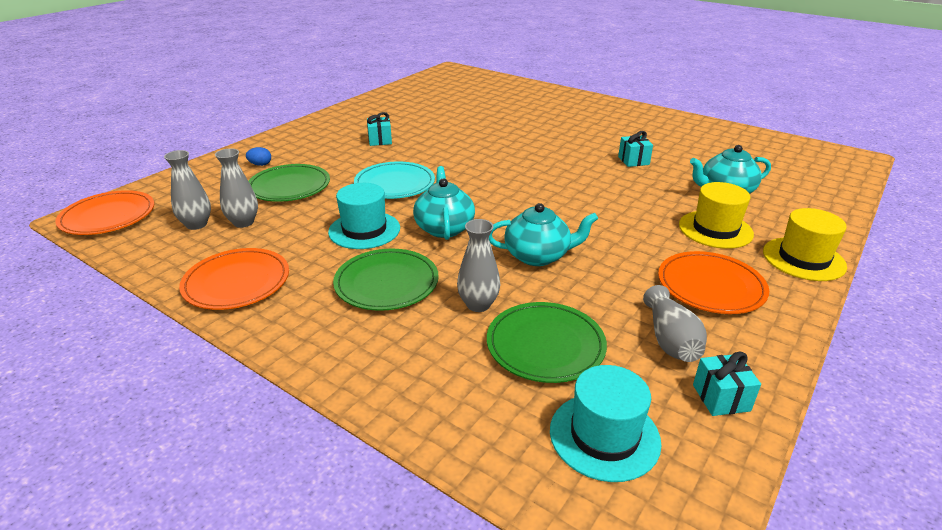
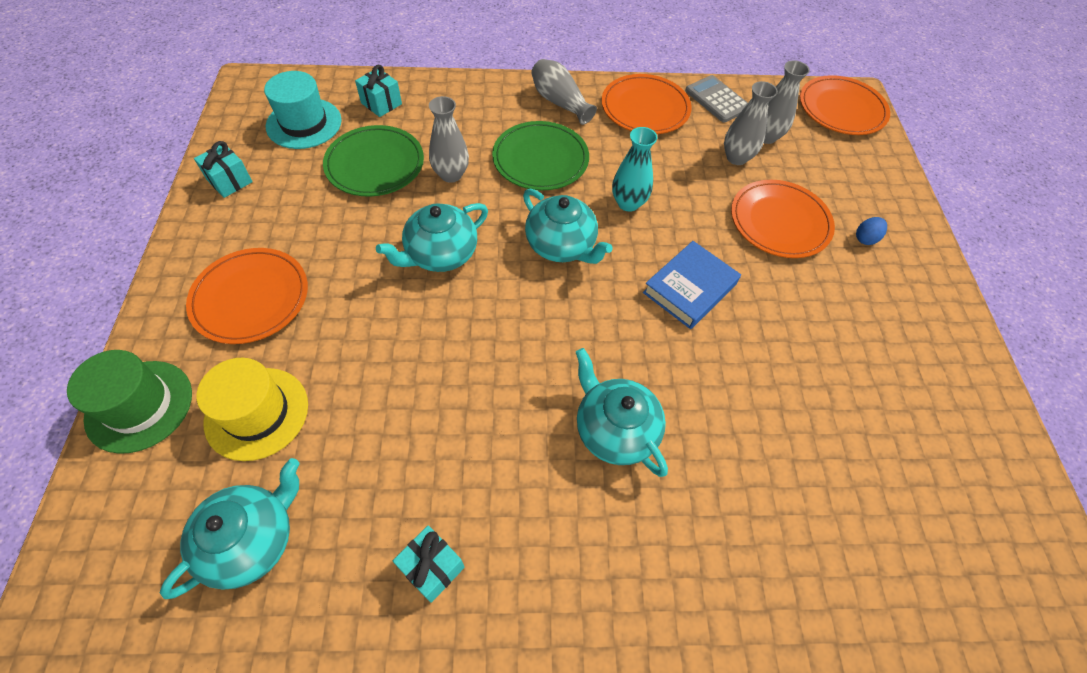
camera: 140 degrees right, 25 degrees up
green plate [249,164,330,202] -> orange plate [731,180,835,258]
turquoise hat [328,183,400,249] -> turquoise vase [612,127,657,212]
turquoise plate [354,162,435,199] -> blue book [643,241,741,329]
turquoise gift [367,112,392,146] -> turquoise gift moved to [355,65,402,117]
grey vase [643,285,707,362] -> grey vase moved to [531,59,597,125]
yellow hat [763,208,847,281] -> green hat [67,350,192,454]
none -> turquoise teapot [576,348,668,477]
none -> grey calculator [685,75,748,123]

